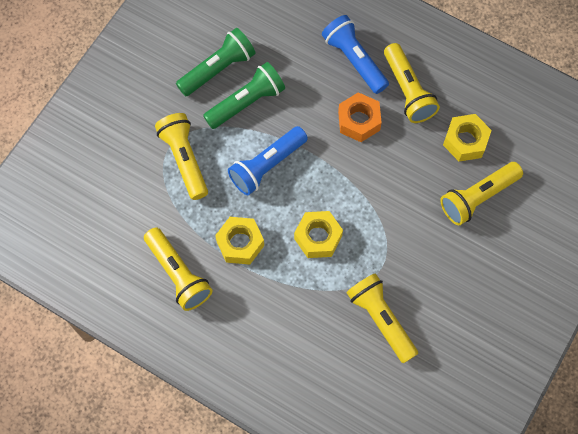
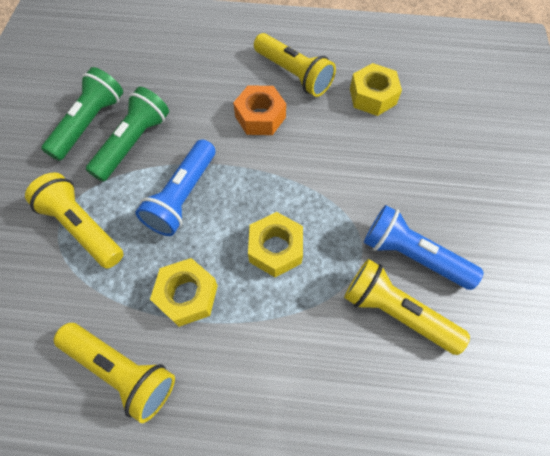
camera: 25 degrees left, 5 degrees down
blue flashlight [322,15,389,94] -> blue flashlight moved to [364,205,484,290]
yellow flashlight [440,162,523,225] -> none

